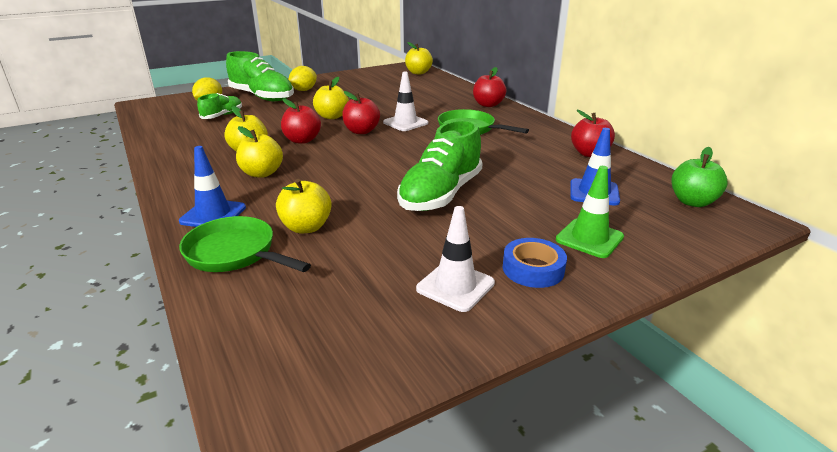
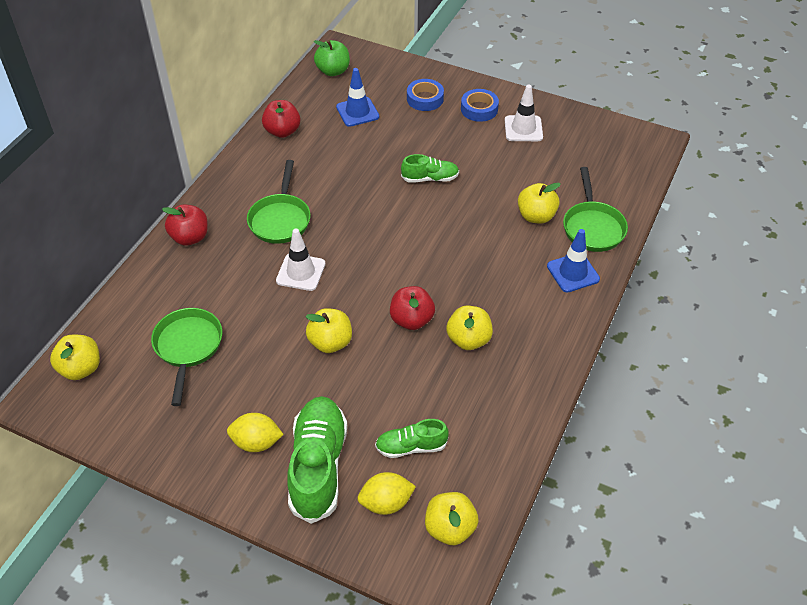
camera: 125 degrees left, 20 degrees up
yellow apple [236,126,283,178] -> yellow apple moved to [425,492,479,545]
red apple [342,91,380,134] -> none
green shoe [397,120,483,211] -> green shoe [401,154,459,183], size x0.54
green traffic cone [556,166,624,258] -> blue tape [407,79,444,111]
none -> green pan [151,308,222,406]

